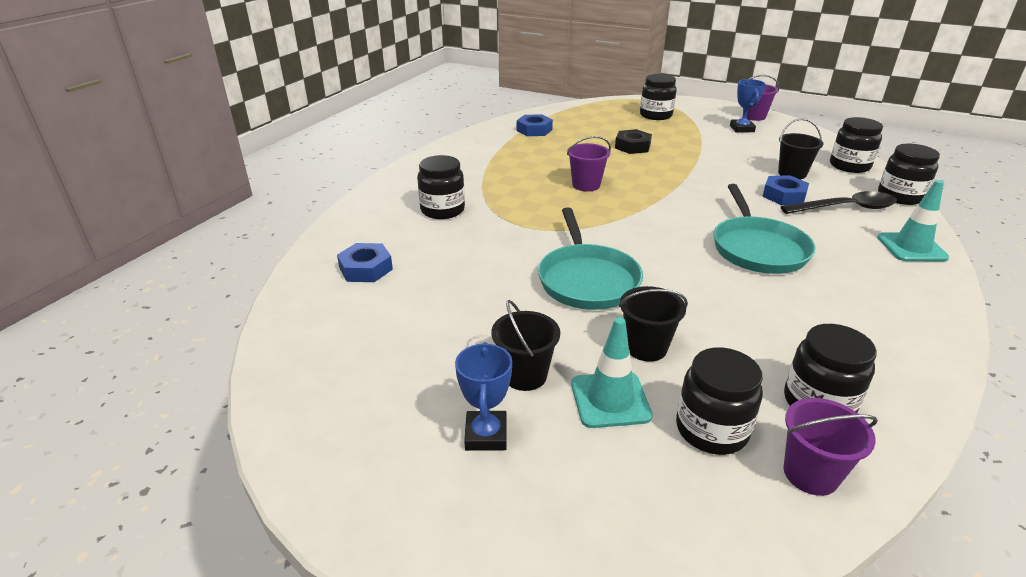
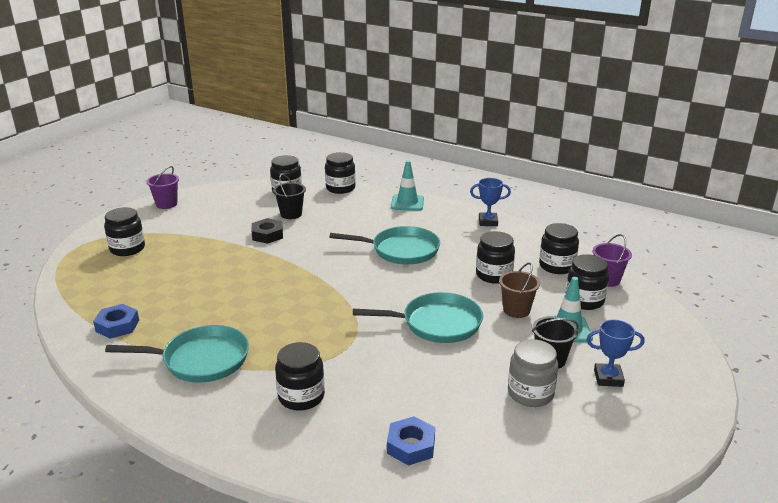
camera: 85 degrees left, 5 degrees down
purple bucket [567,136,611,192] -> none
black nut [615,129,652,154] -> black nut moved to [251,218,283,244]
black bucket [619,286,688,362] -> brown bucket [499,262,540,318]
blue trophy [730,79,765,133] -> blue trophy moved to [470,178,511,226]
blue nut [762,175,809,205] -> none
black spoon [781,191,897,214] -> none
none -> turquoise pan [105,325,249,383]
none -> black jar [476,231,515,284]
none -> grey jar [508,339,558,407]

